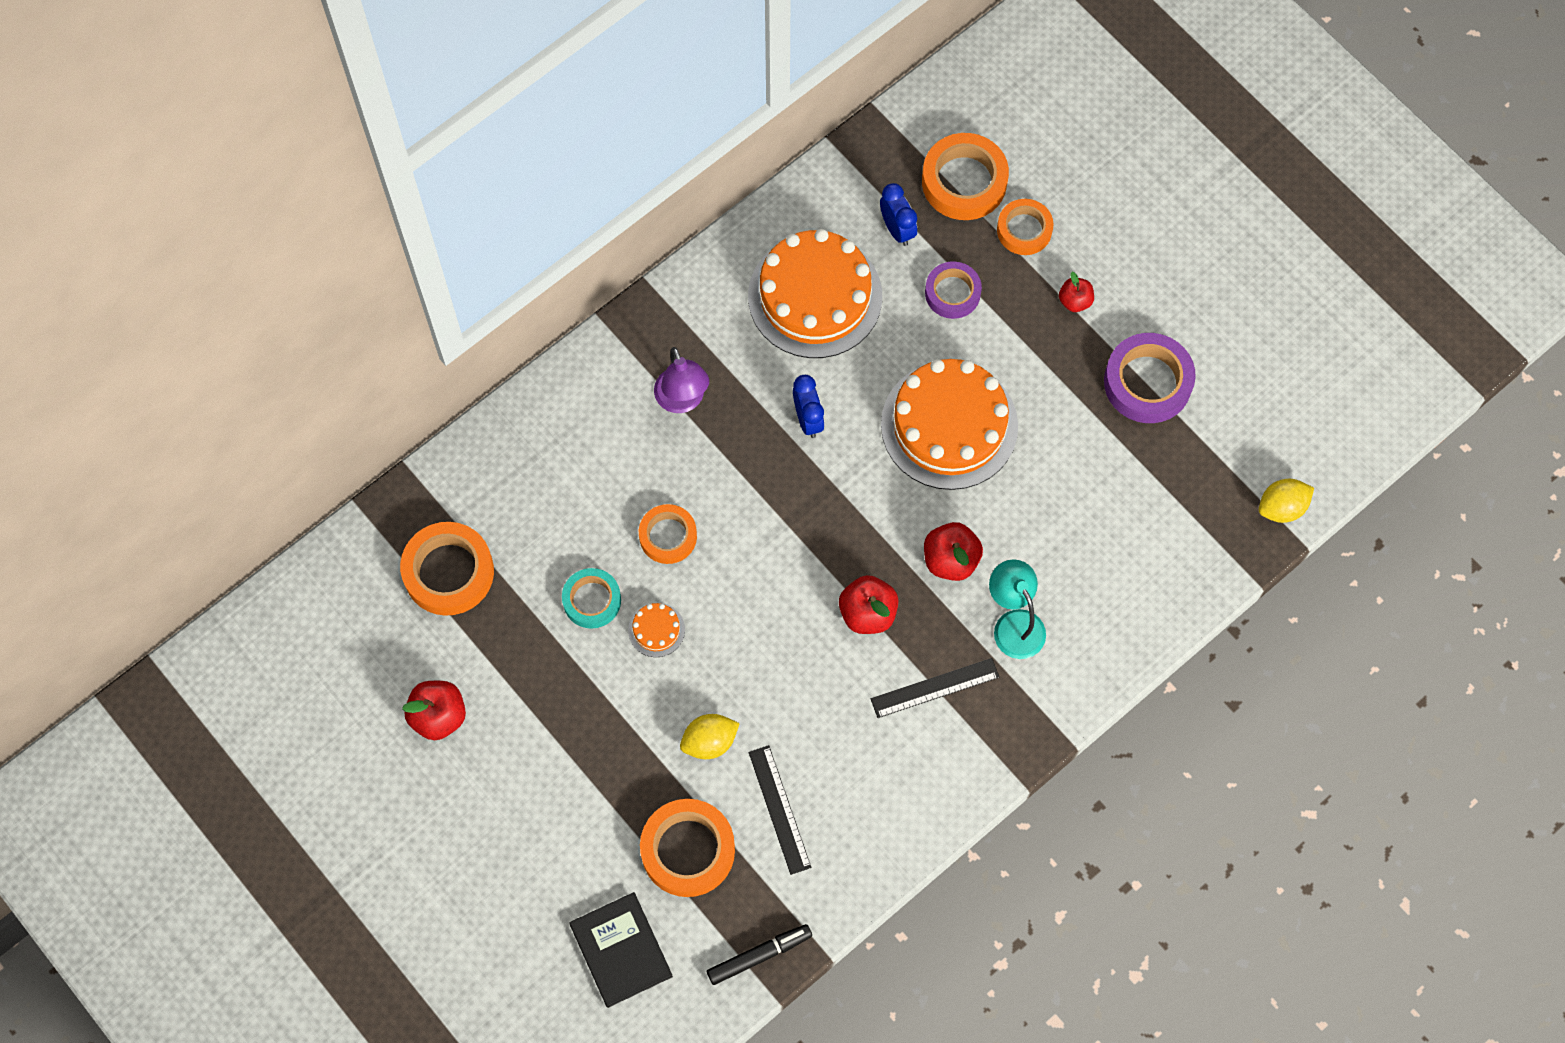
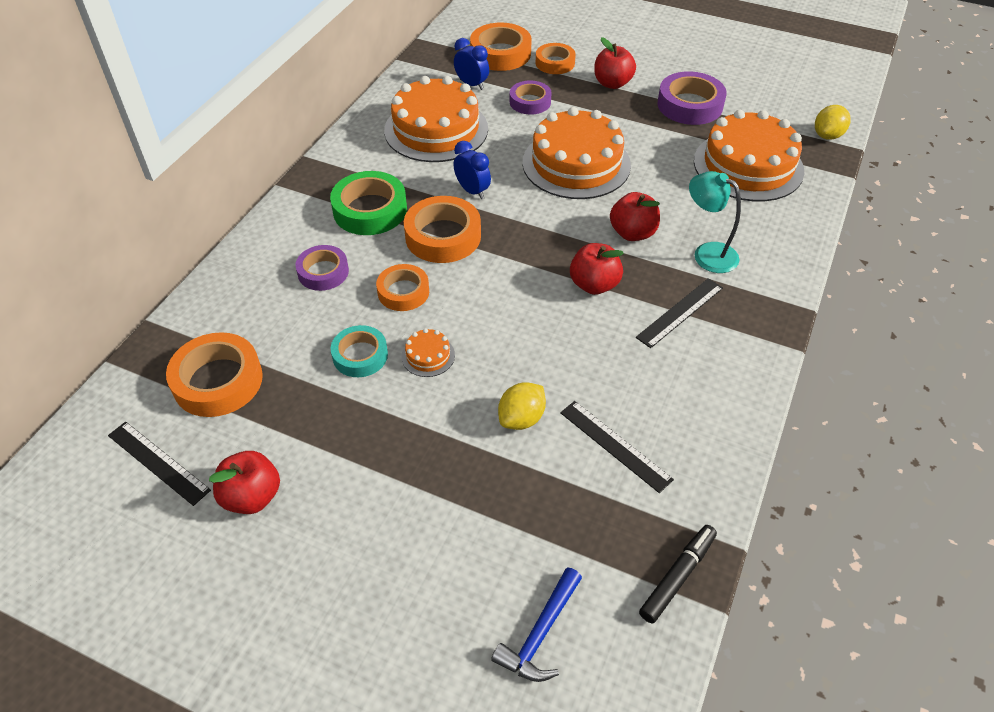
camera: 25 degrees left, 20 degrees down
black book [569,892,673,1008] -> blue hammer [491,567,582,682]
orange tape [640,799,735,897] -> orange tape moved to [404,196,481,263]
purple lamp [654,347,709,413] -> green tape [330,171,407,235]
red apple [1059,272,1094,312] -> red apple [594,37,636,89], size x1.60
none -> black ruler [108,422,211,506]
none -> purple tape [295,245,349,291]
none -> orange cake [694,110,804,202]

